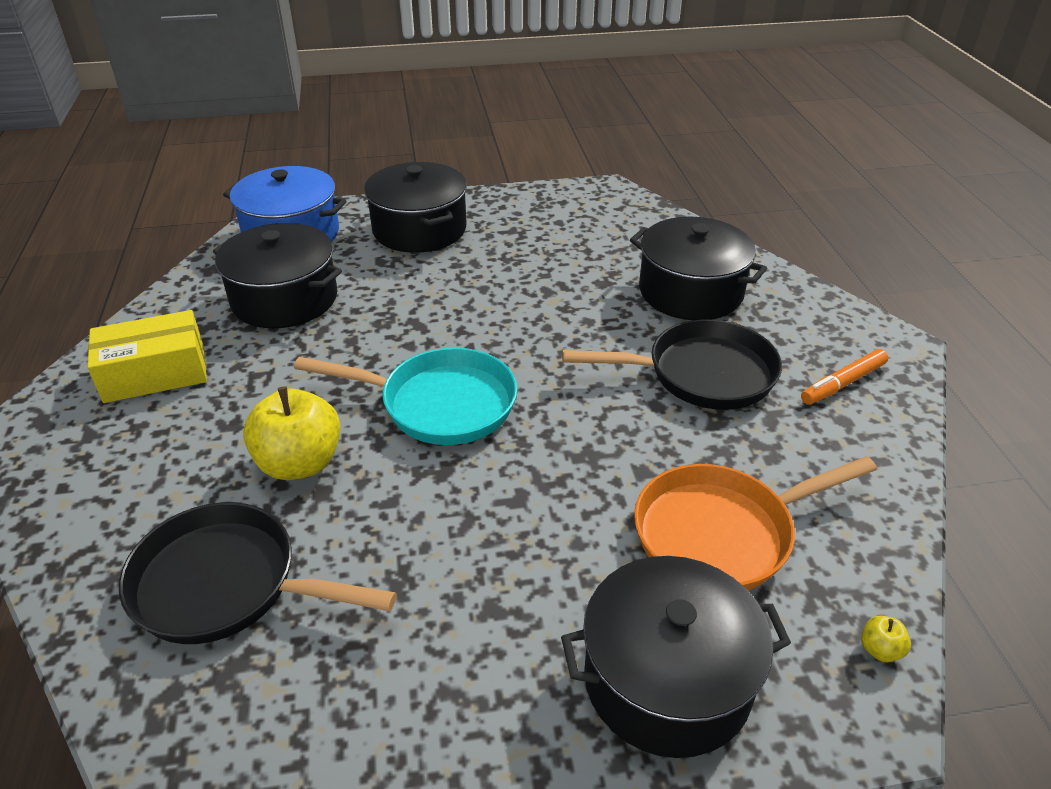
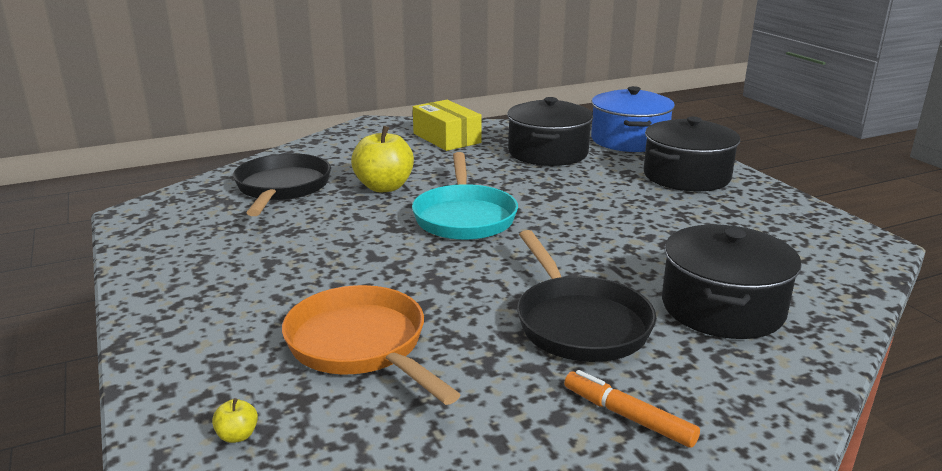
camera: 75 degrees right, 15 degrees down
black pot [561,556,791,758] -> none

